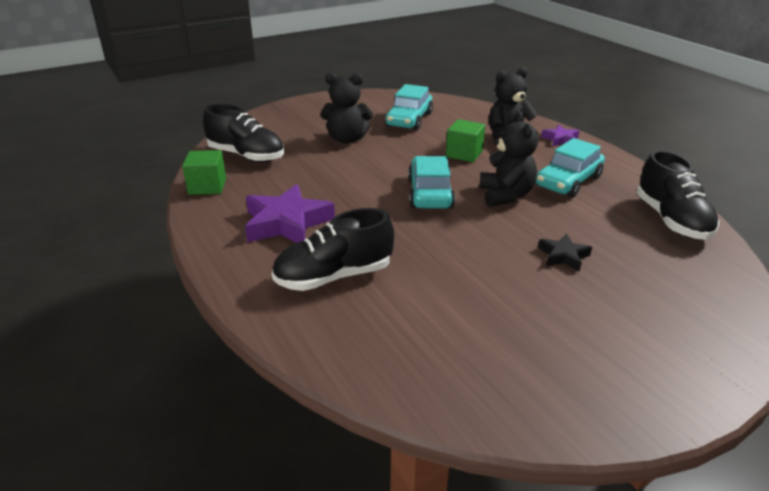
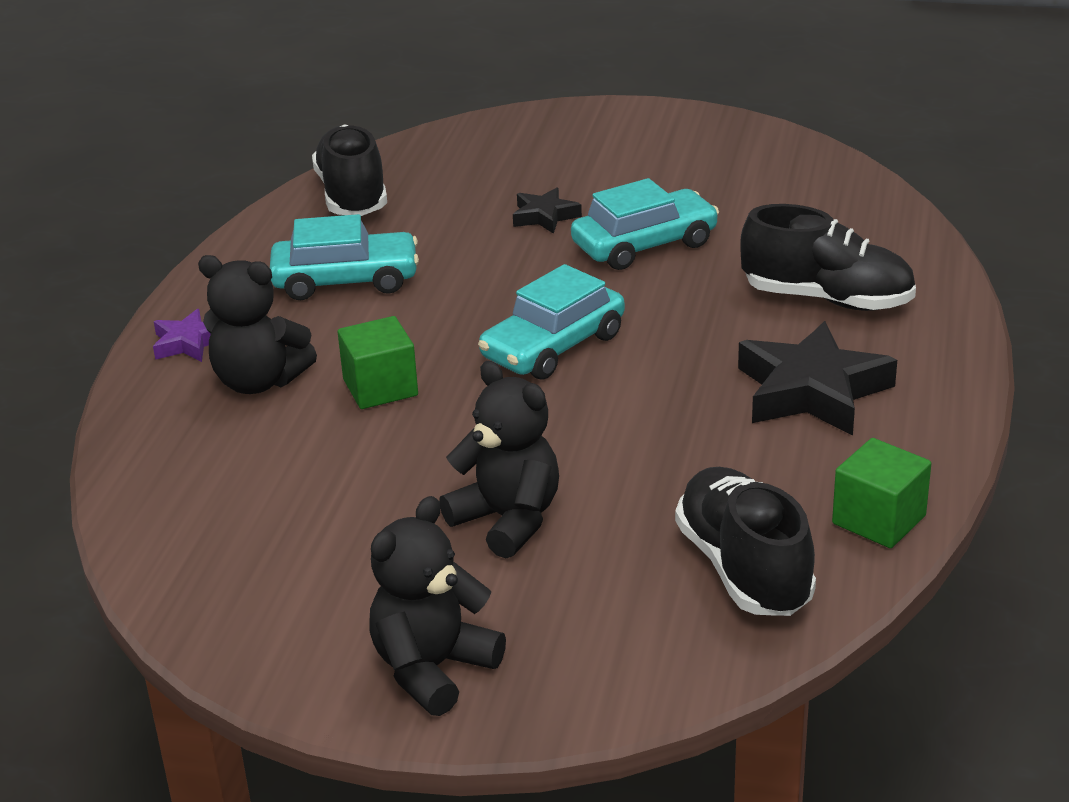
camera: 135 degrees left, 0 degrees up
purple star [245,184,335,243] -> black star [738,321,897,435]
turquoise car [385,84,433,131] -> turquoise car moved to [571,178,719,270]
black teddy bear [479,112,538,207] -> black teddy bear moved to [369,496,506,716]
black shoe [636,150,719,240] -> black shoe turned 45 degrees counterclockwise [312,124,387,216]

